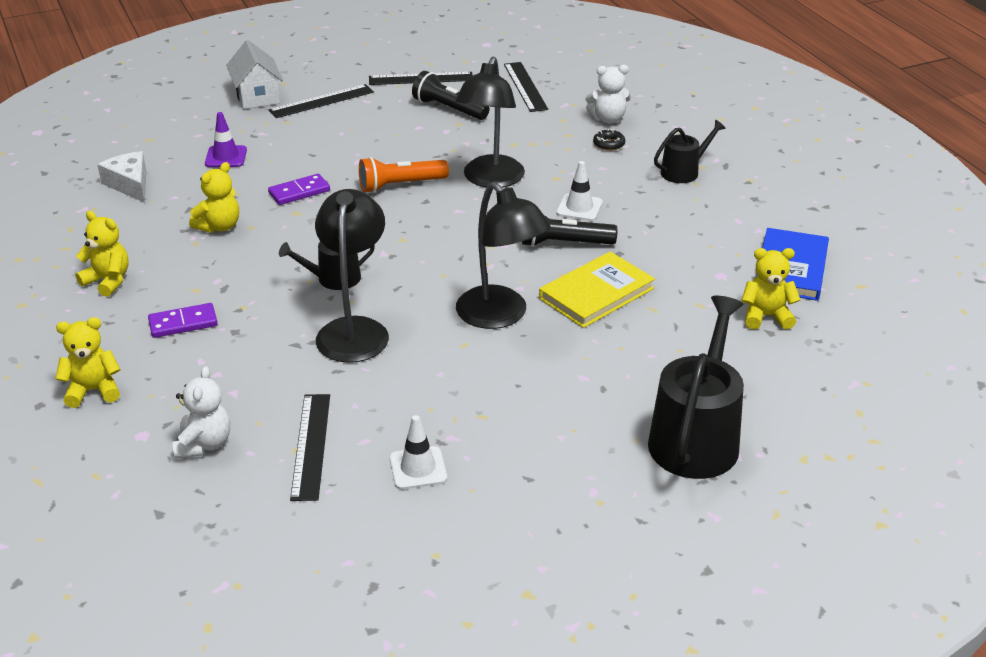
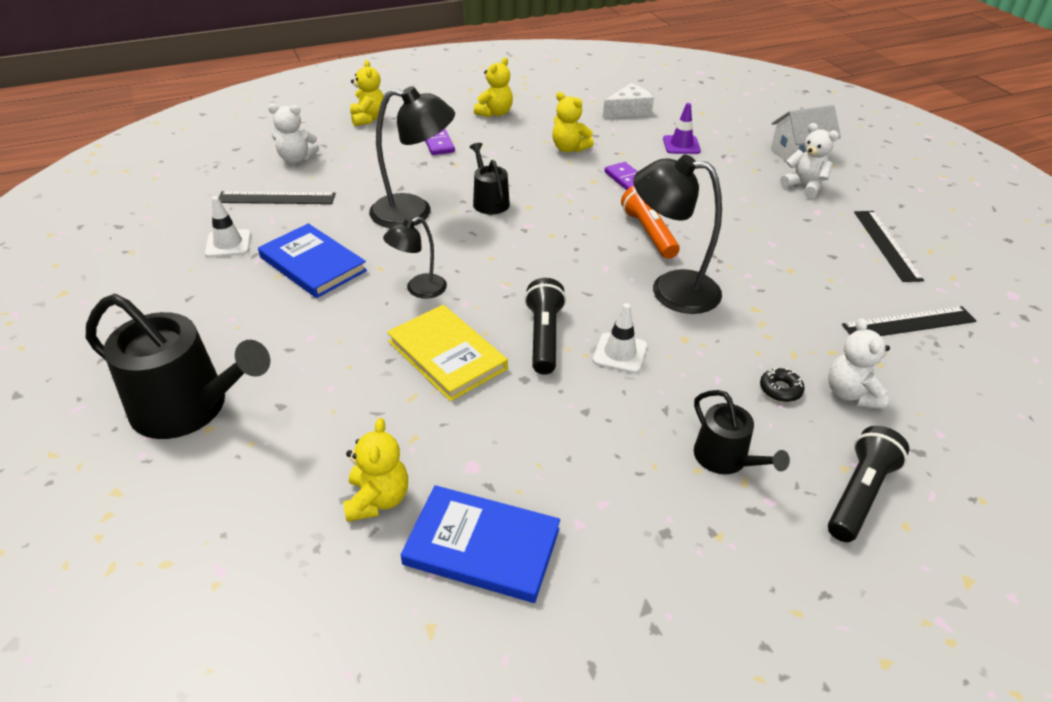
camera: 90 degrees right, 5 degrees up
black ruler [269,84,374,118] -> white teddy bear [780,123,839,198]
black flashlight [412,71,489,120] -> black flashlight moved to [828,426,909,542]
black lamp [456,182,551,329] -> black lamp [383,217,447,299], size x0.58
none -> blue book [258,223,367,298]

